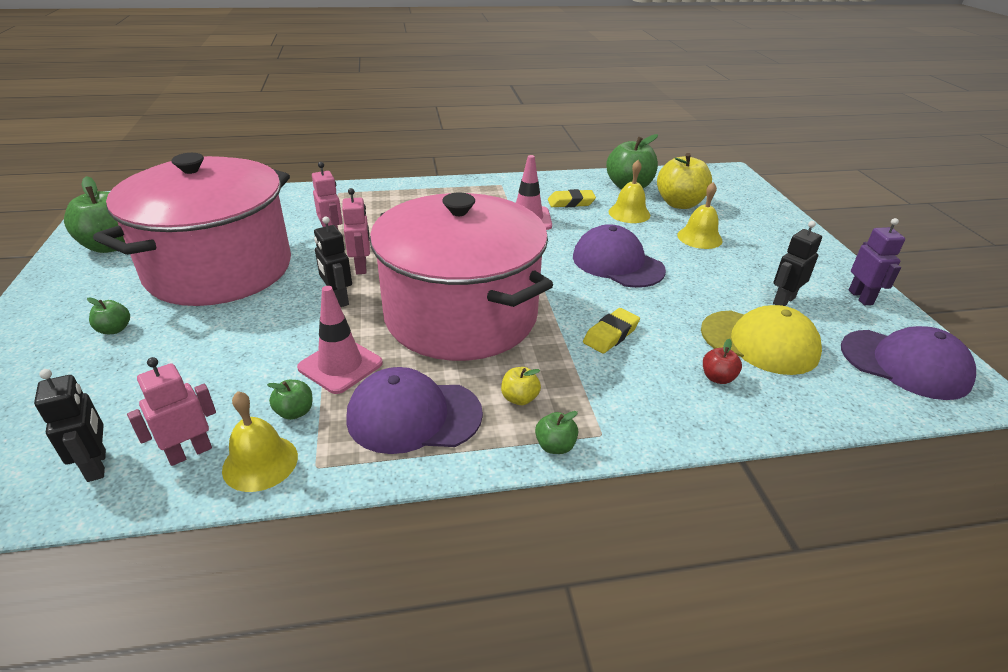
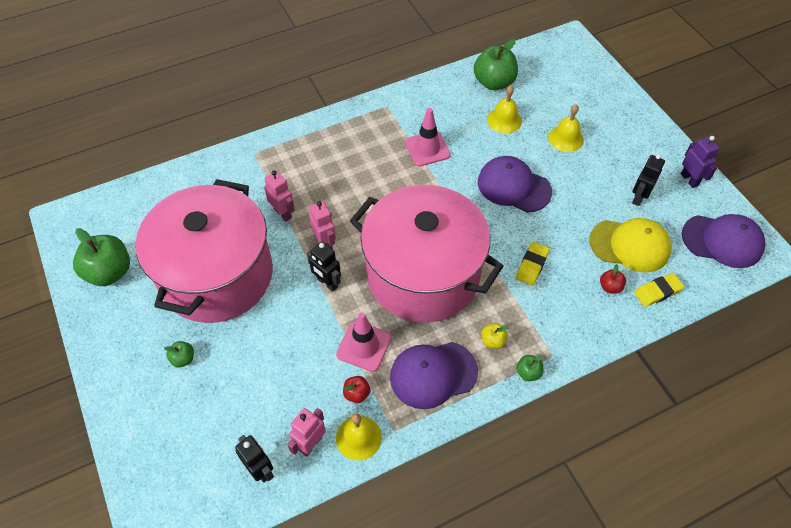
camera: 15 degrees left, 20 degrees up
green apple [267,380,312,420] -> red apple [343,376,371,403]
yellow eraser [548,189,596,208] -> yellow eraser moved to [634,273,684,307]
yellow apple [657,153,712,209] -> none

